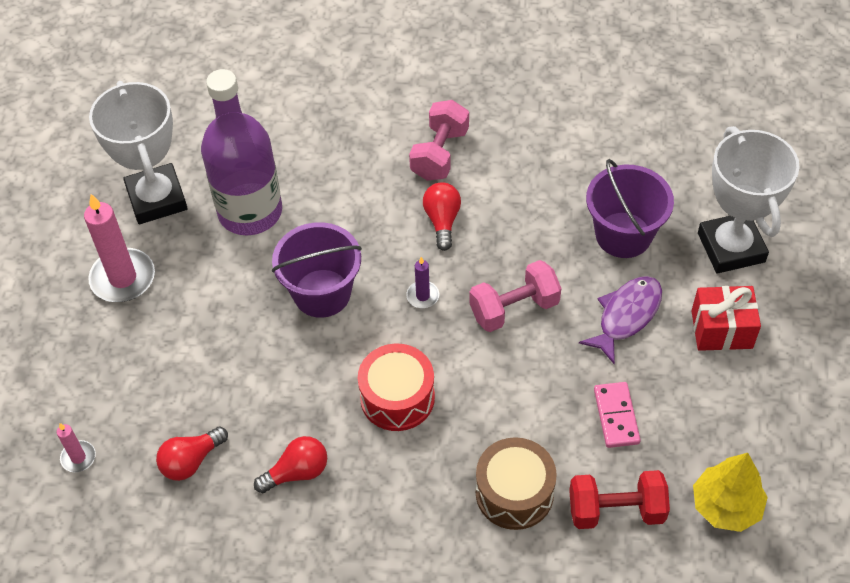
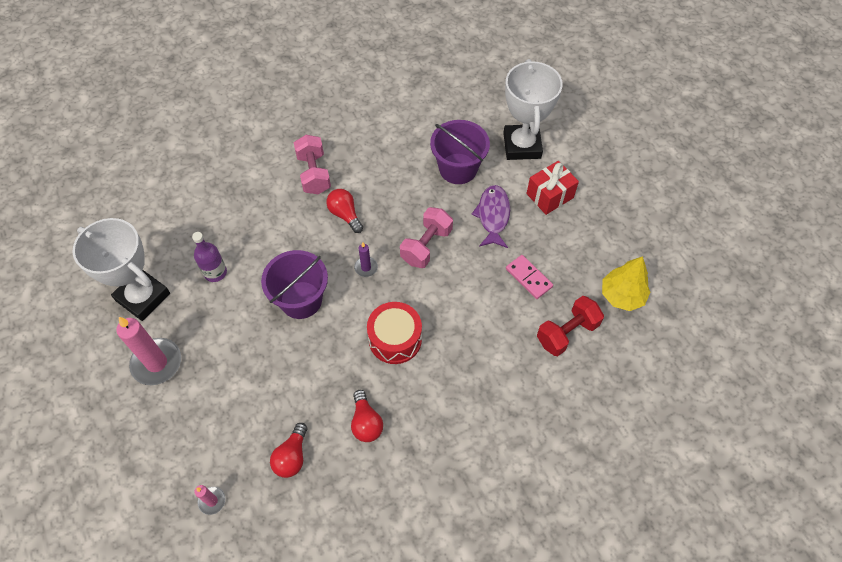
camera: 35 degrees left, 5 degrees up
purple bottle [201,69,282,235] -> purple bottle [192,232,227,282], size x0.48
red light bulb [254,436,327,493] -> red light bulb turned 135 degrees clockwise [351,390,383,442]
brown drum [476,437,557,530] -> none
white trophy [698,126,800,273] -> white trophy turned 45 degrees clockwise [503,59,563,160]

